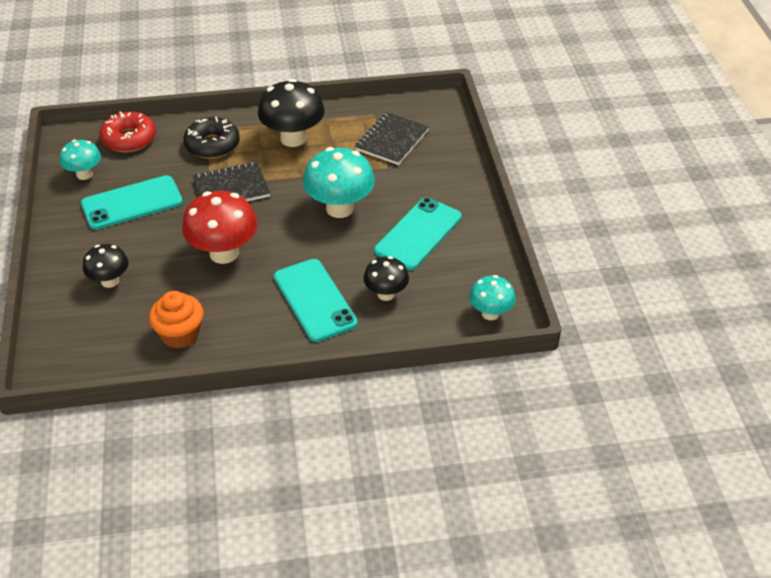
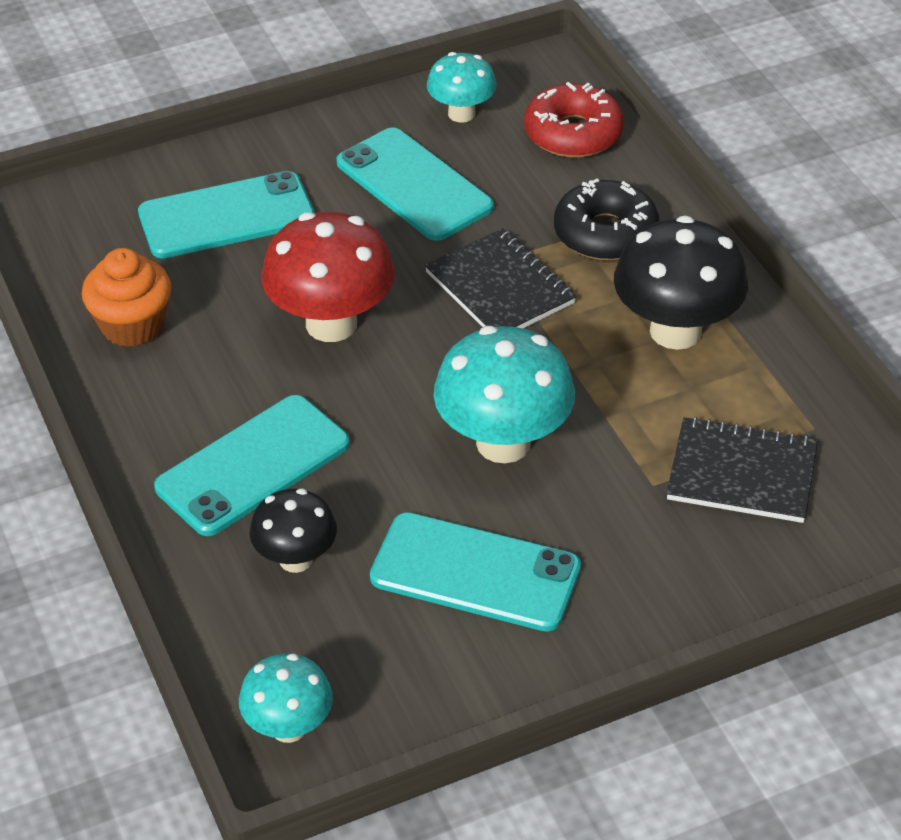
camera: 75 degrees right, 0 degrees up
black mushroom [83,244,129,288] -> turquoise phone [138,171,315,258]

